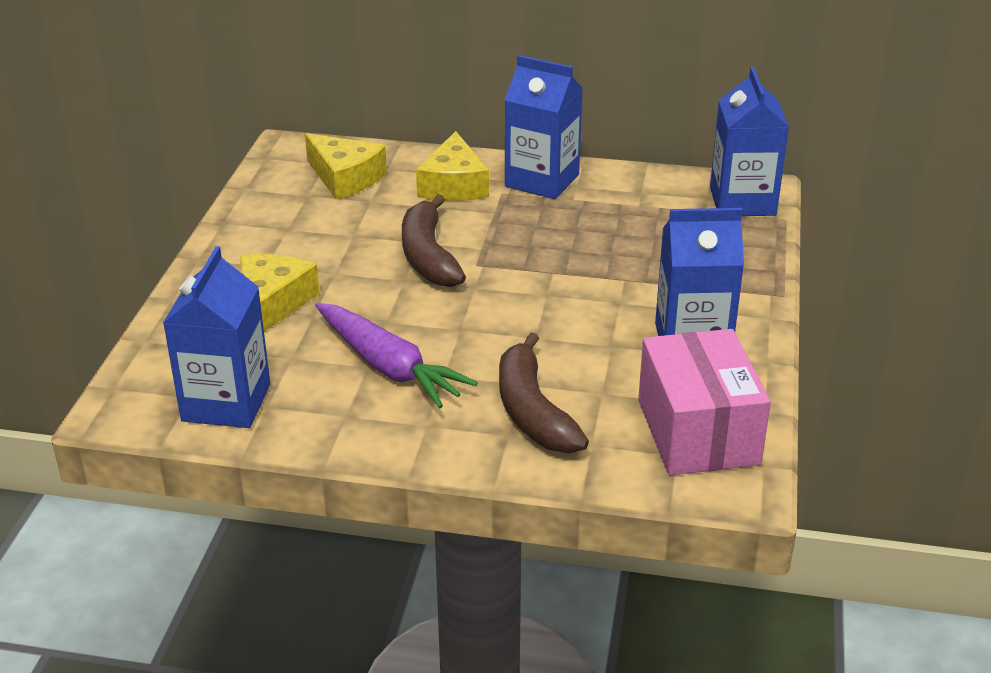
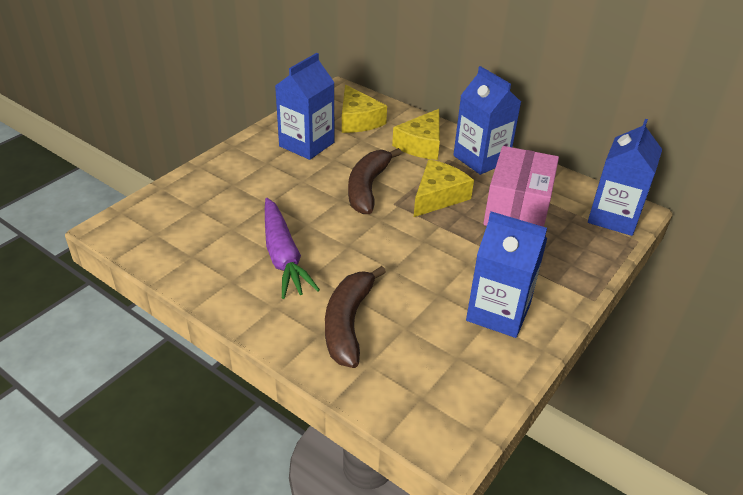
camera: 25 degrees right, 5 degrees up
blue carton [163,246,270,428] -> blue carton moved to [275,53,335,160]
yellow cheese [240,254,320,332] -> yellow cheese moved to [414,159,474,217]
pink box [638,329,771,475] -> pink box moved to [483,146,559,227]

